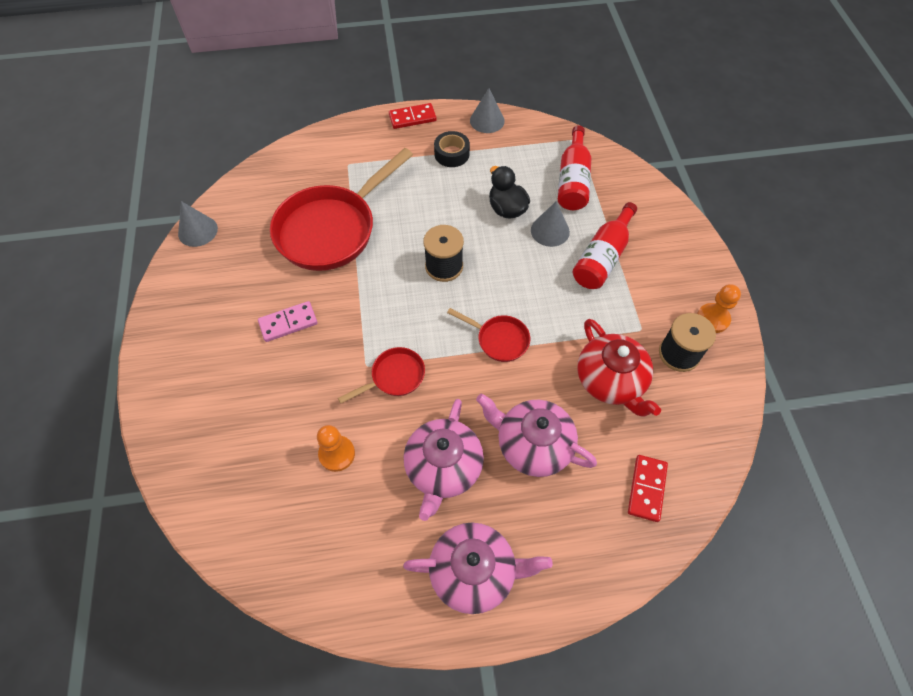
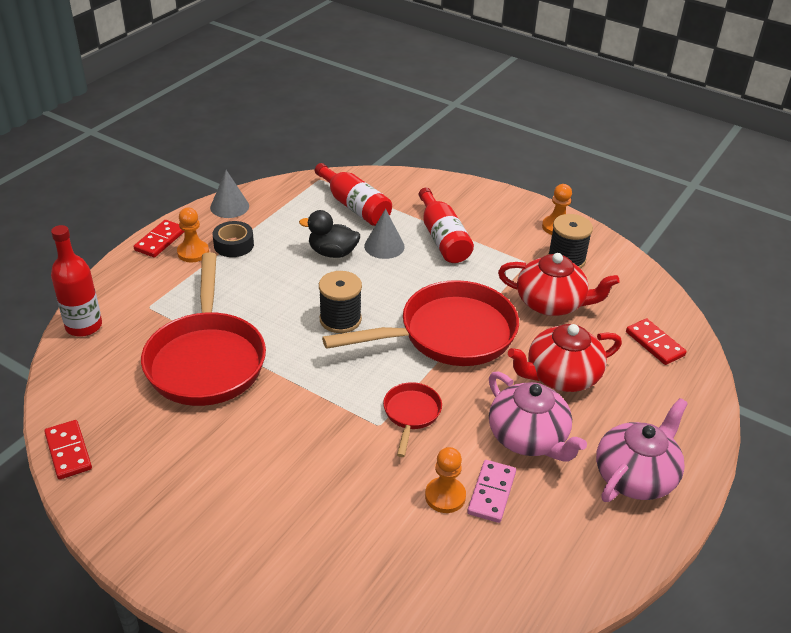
camera: 50 degrees left, 20 degrees down
grey cone [178,201,218,247] -> red domino [44,420,92,480]
pink domino [258,301,318,342] -> pink domino moved to [467,460,516,523]
red pan [447,308,530,362] -> red pan [322,280,519,366], size x2.15
pink teapot [476,393,597,477] -> red teapot [508,324,622,392]
none -> red bottle [51,225,102,337]
none -> orange pawn [177,208,209,262]

